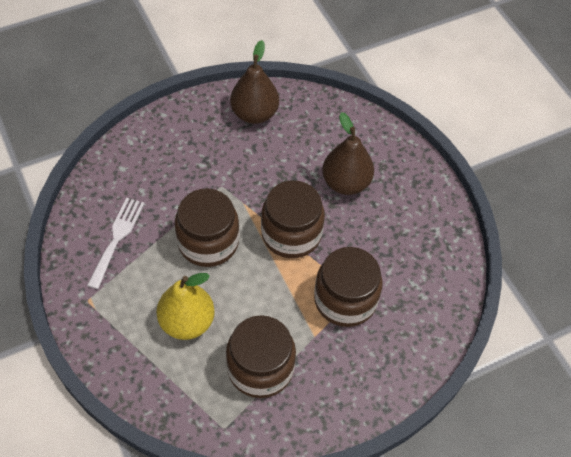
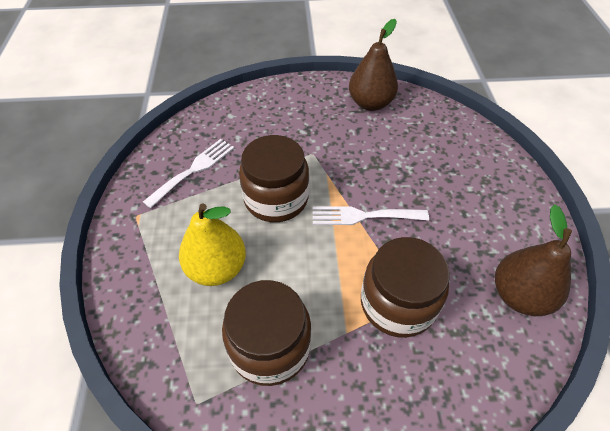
camera: 25 degrees right, 5 degrees down
brown jar [261,180,325,258] -> white fork [313,206,429,225]
brown pear [322,112,374,195] -> brown pear moved to [495,204,572,316]

